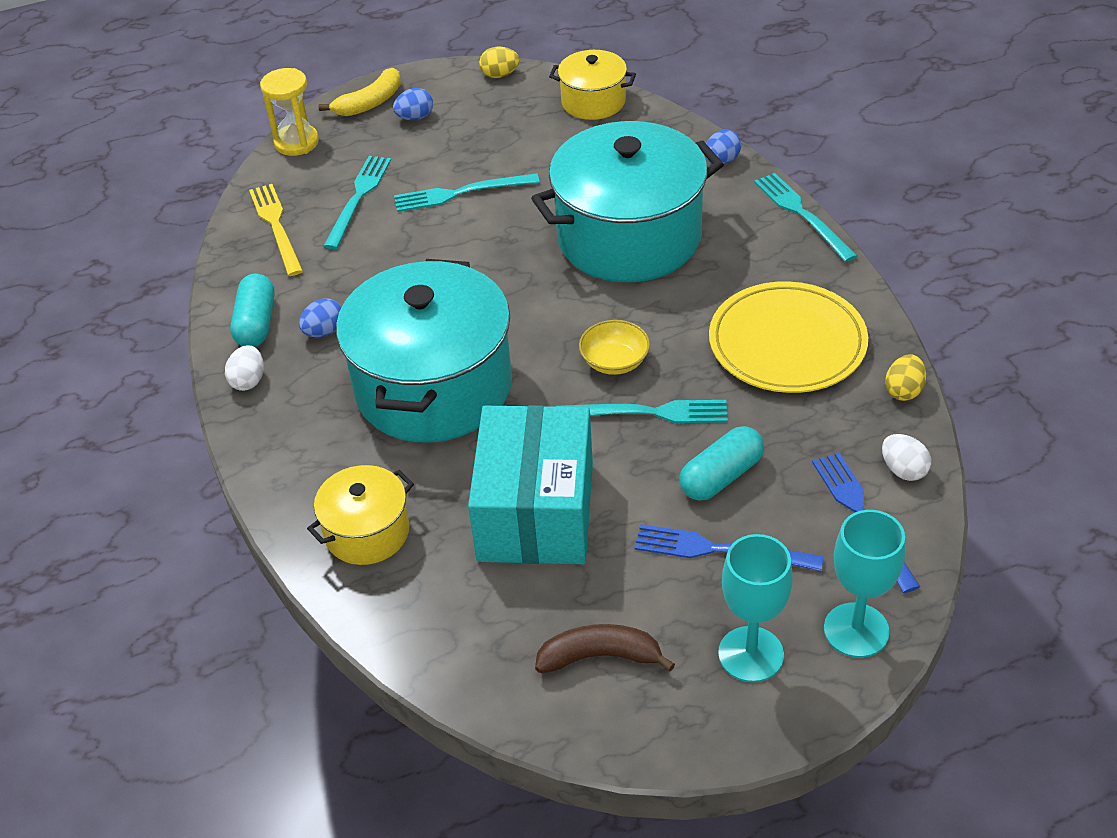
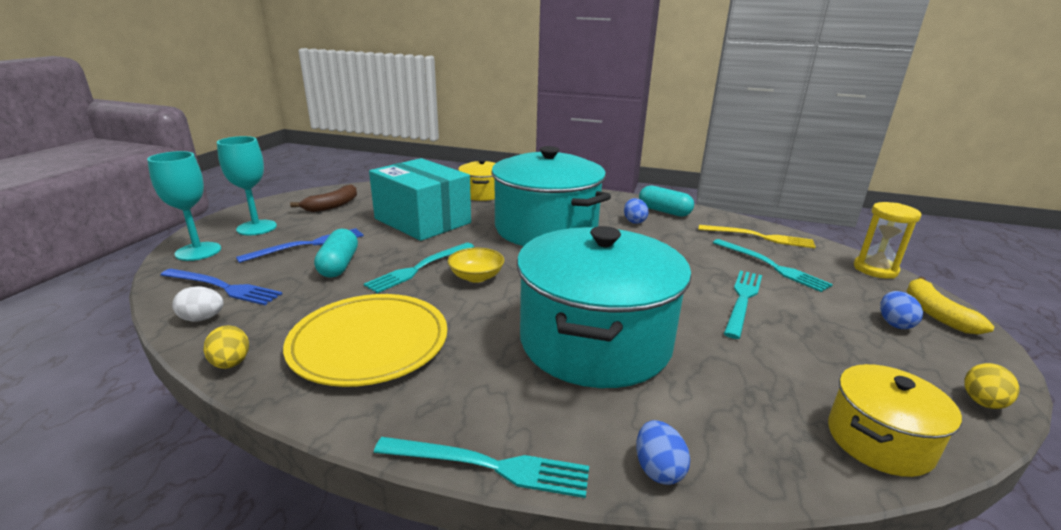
camera: 125 degrees right, 20 degrees down
white egg [225,345,264,391] -> none

